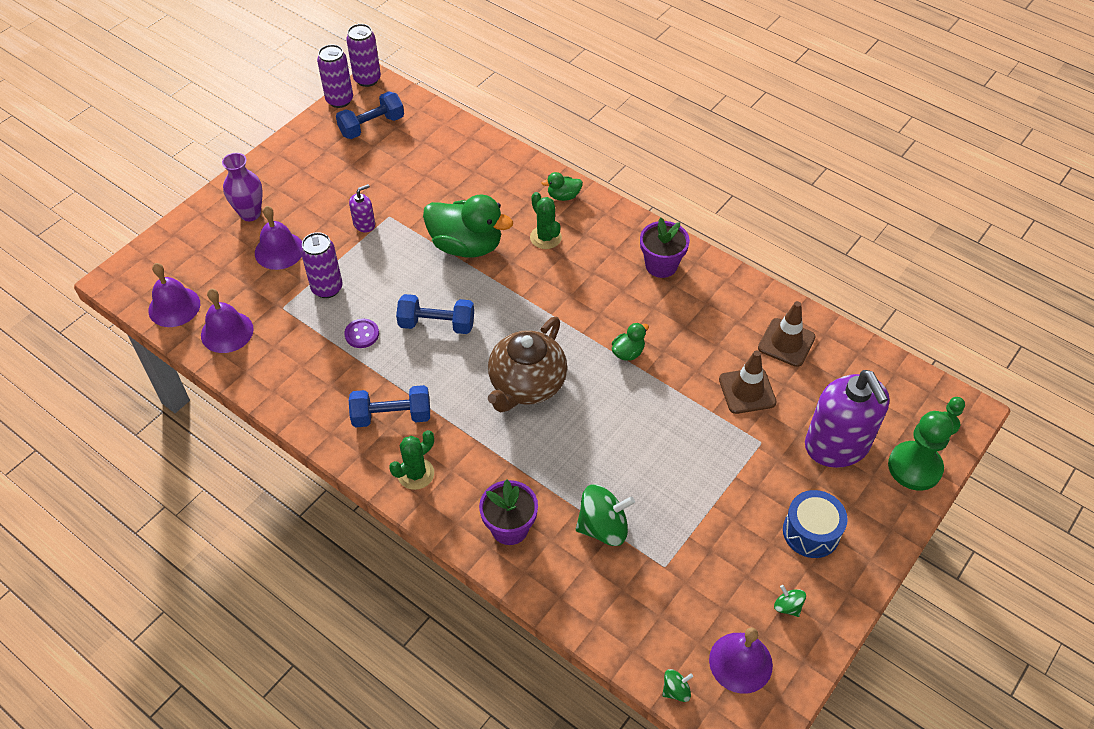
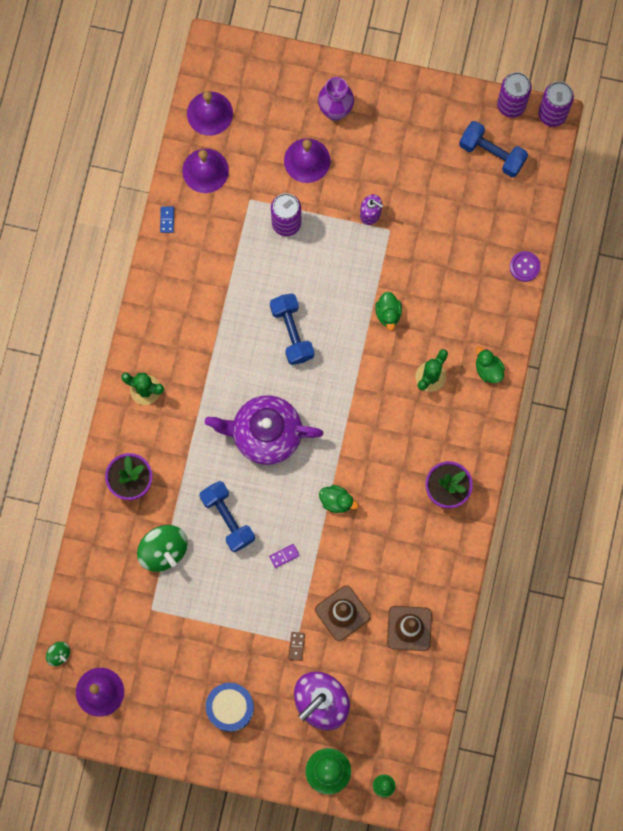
camera: 65 degrees right, 25 degrees up
purple button [344,319,379,348] -> purple button moved to [510,251,541,282]
blue dumbbell [349,385,430,428] -> blue dumbbell moved to [199,481,255,552]
green duck [423,195,513,257] -> green duck [375,292,402,330], size x0.46
brown teapot [488,317,567,412] -> purple teapot [205,395,323,465]
green spinning top [774,585,806,617] -> none
none -> blue domino [160,206,174,233]
none -> purple domino [269,544,299,568]
none -> brown domino [288,632,305,661]

